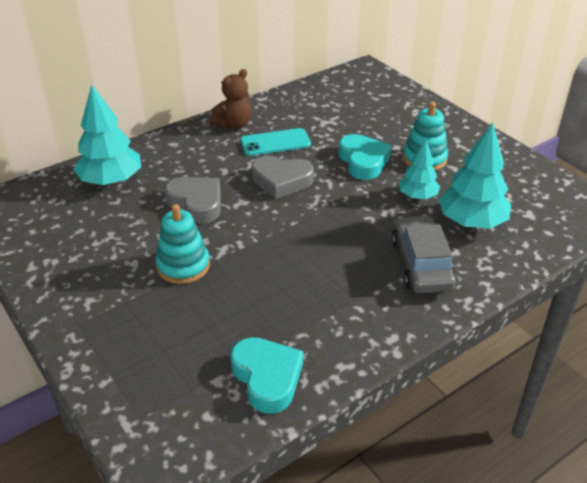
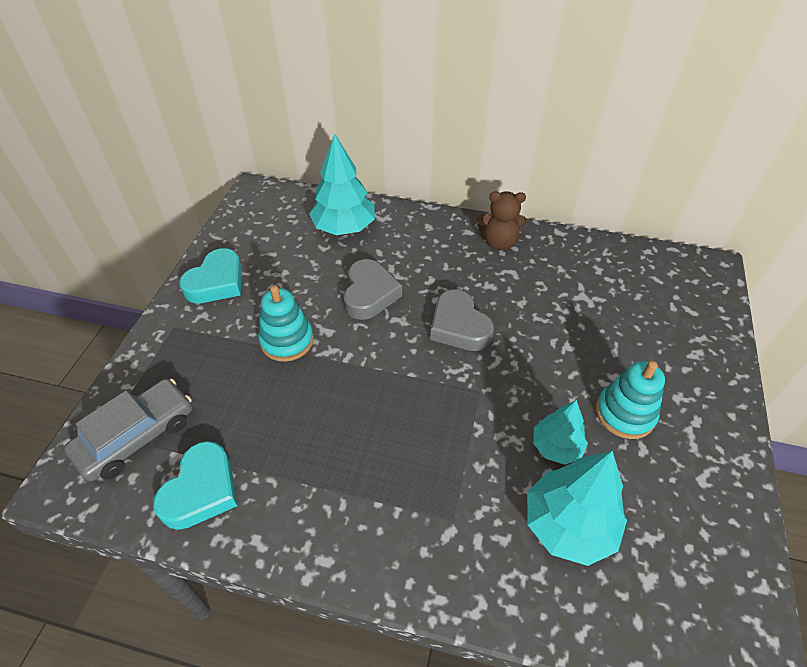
camera: 50 degrees right, 10 degrees up
turquoise phone [241,128,311,156] -> none
turquoise heart [338,134,391,180] -> turquoise heart moved to [179,248,242,303]
grey car [392,215,456,293] -> grey car moved to [64,379,192,481]

